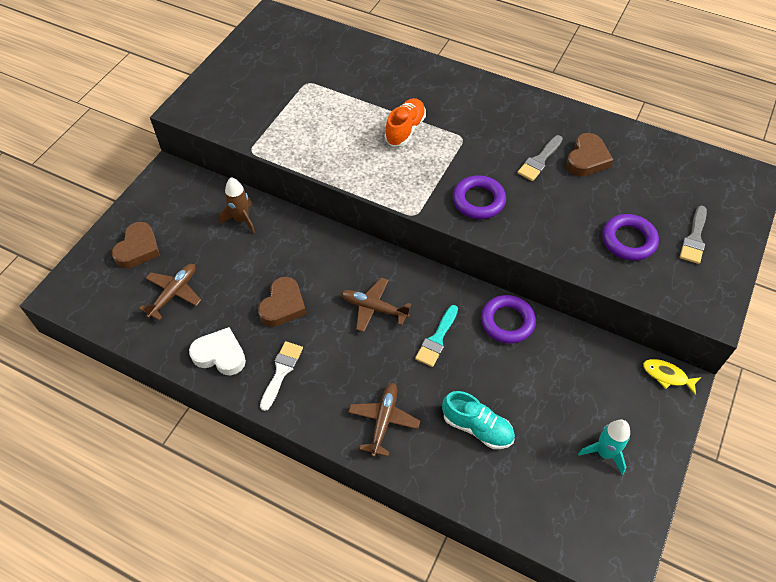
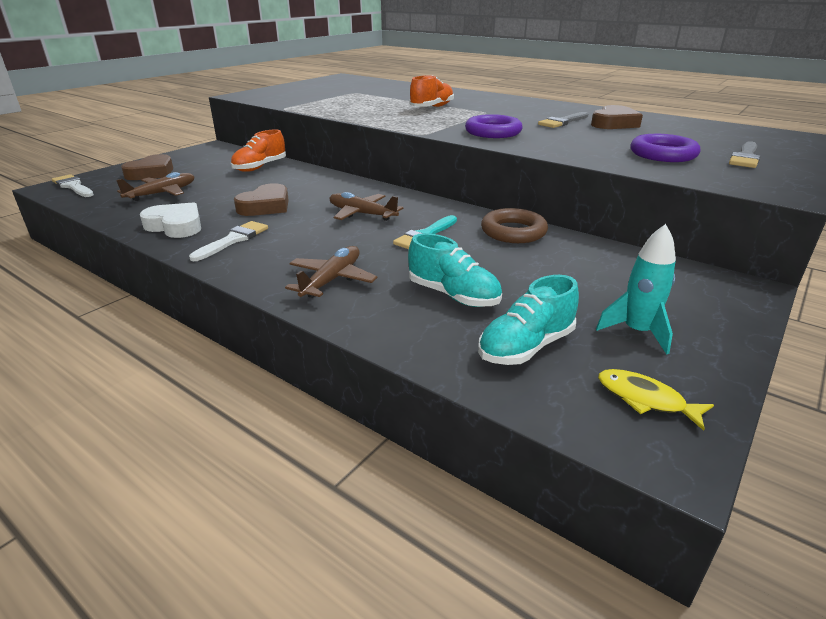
camera: 10 degrees right, 25 degrees down
brown rocket [220,177,255,233] -> orange shoe [231,130,286,172]
purple ring [481,295,536,344] -> brown ring [481,208,548,243]
yellow fish [643,359,701,395] -> yellow fish moved to [598,369,714,431]
none -> white brush [52,174,94,197]
none -> turquoise shoe [478,275,579,365]

